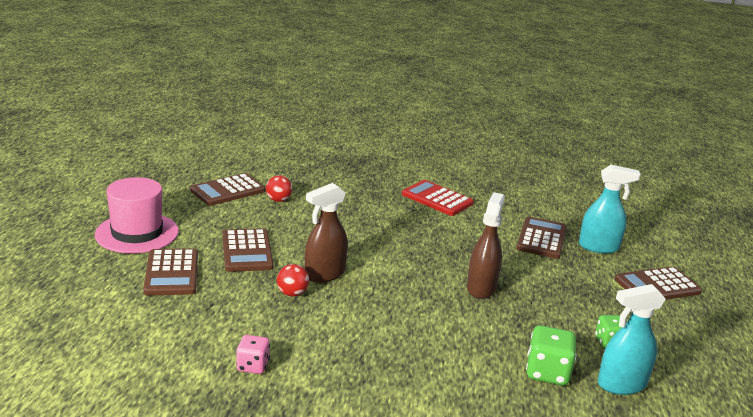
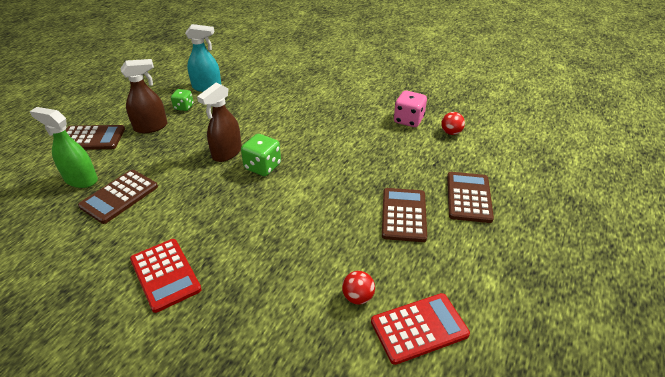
camera: 160 degrees left, 15 degrees up
pink hat [95,177,179,253] -> none
brown calculator [190,173,265,206] -> red calculator [371,293,470,365]
pink dice [236,335,270,374] -> pink dice [394,91,427,127], size x1.55
red ball [277,264,309,297] -> red ball moved to [441,112,465,135]
brown spray bottle [305,183,348,283] -> brown spray bottle moved to [120,59,167,133]
green dice [526,325,577,385] -> green dice moved to [241,134,281,176]
turquoise spray bottle [579,165,641,254] -> green spray bottle [29,107,98,188]

